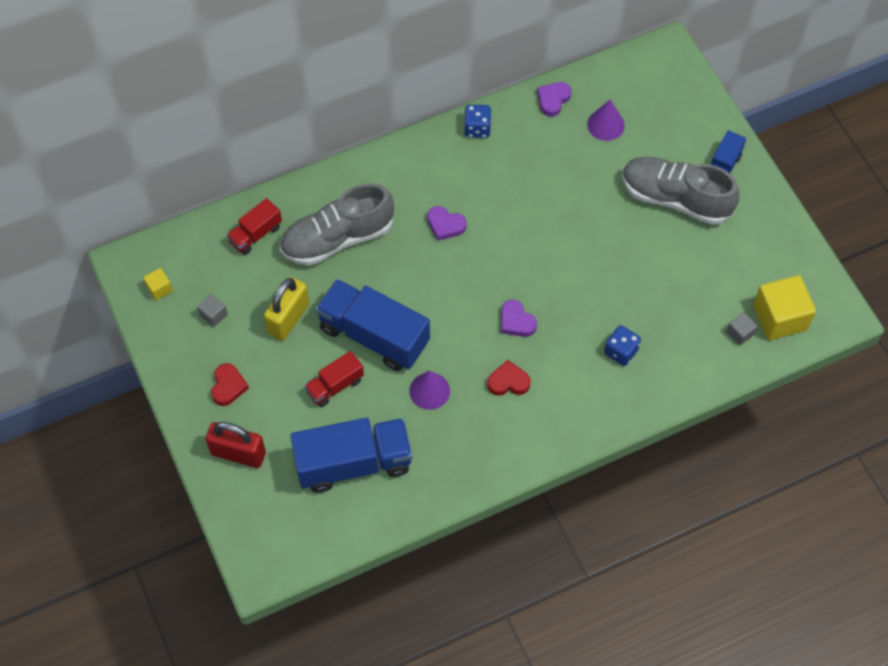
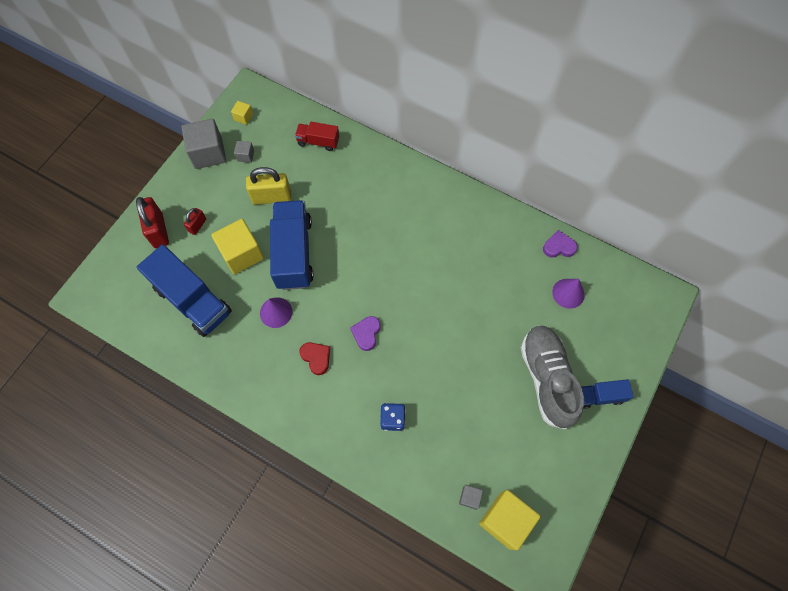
camera: 55 degrees right, 5 degrees up
red heart [211,363,249,406] -> none
grey shoe [280,183,394,266] -> none
red truck [305,351,364,407] -> yellow cube [211,219,264,274]
purple heart [427,206,467,241] -> none
blue dice [464,105,491,138] -> none
none -> grey cube [181,119,226,169]
none -> red padlock [184,208,206,235]

